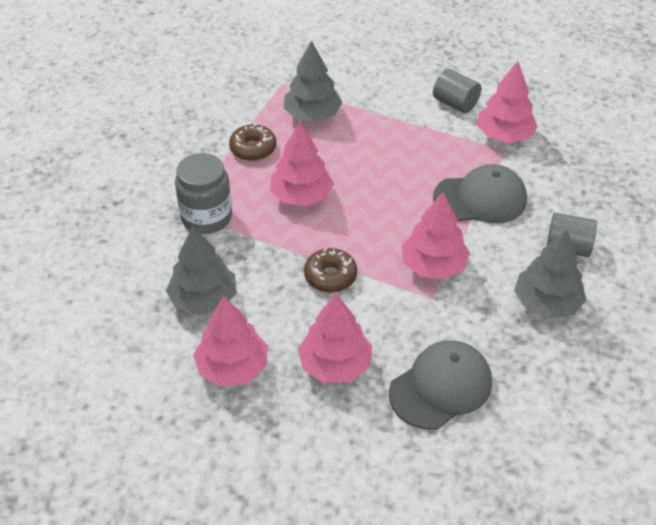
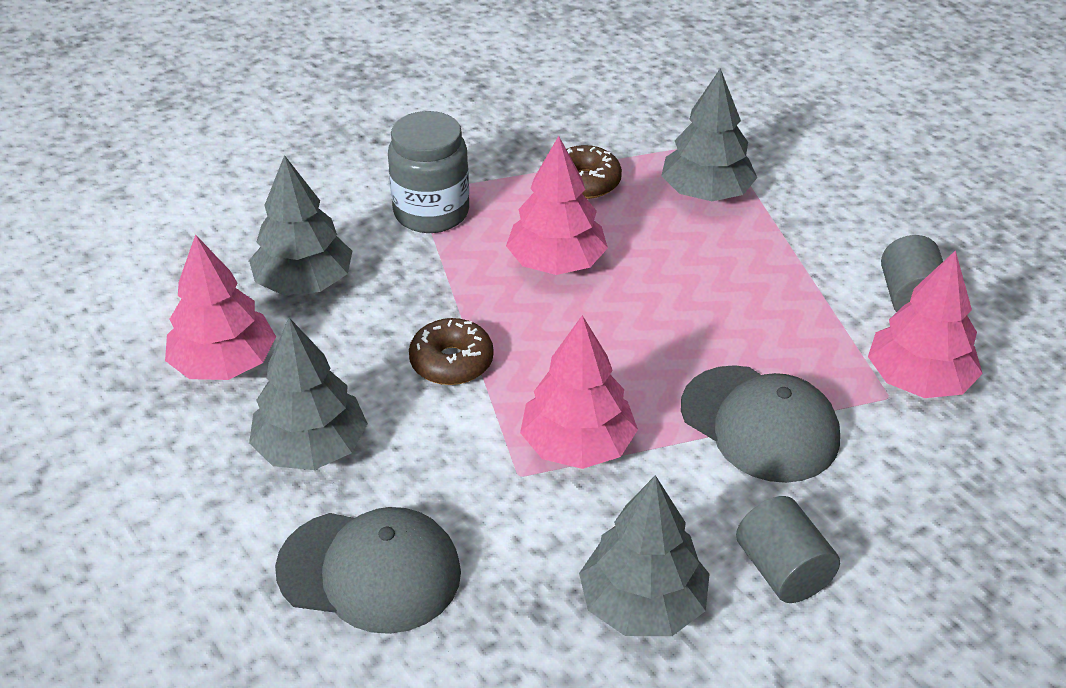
camera: 50 degrees right, 5 degrees down
pink tree [298,293,372,383] -> grey tree [249,318,368,470]

